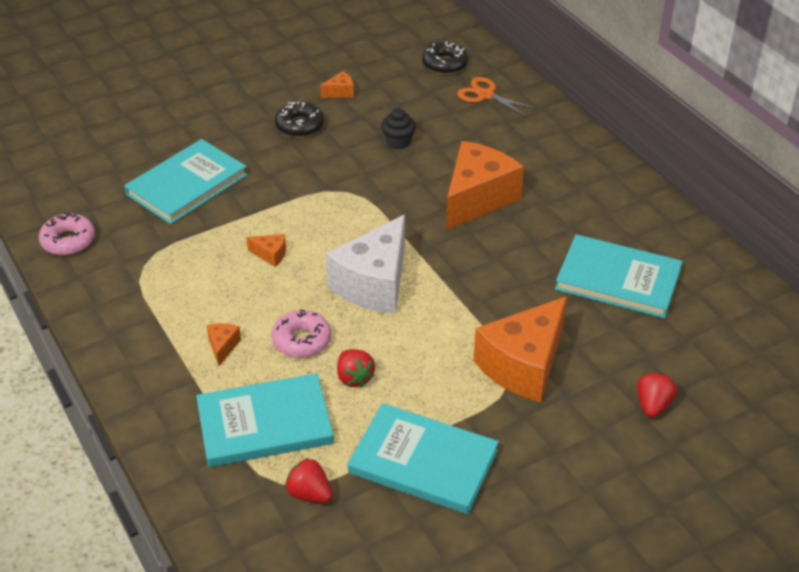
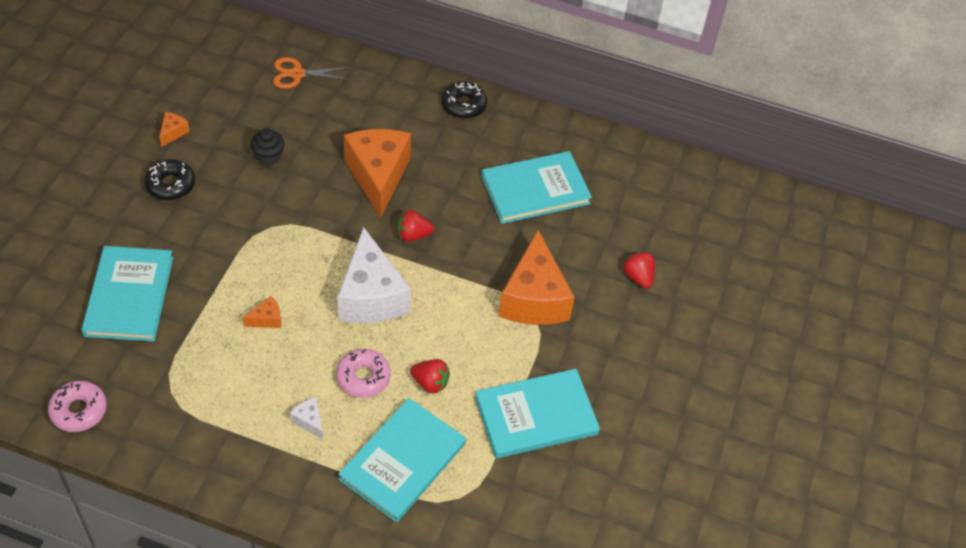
camera: 45 degrees left, 10 degrees up
orange cheese [206,323,241,366] -> white cheese [290,398,323,439]
red strawberry [285,458,333,503] -> red strawberry moved to [397,210,434,242]
black donut [422,42,468,75] -> black donut moved to [441,82,487,119]

